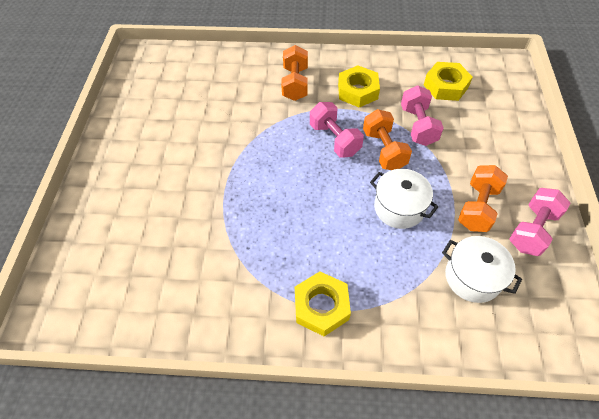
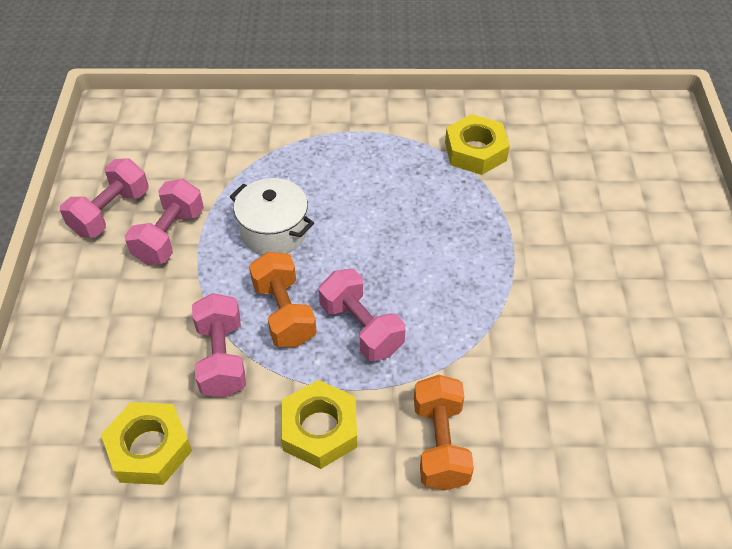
camera: 175 degrees right, 5 degrees down
yellow nut [295,271,351,336] -> yellow nut moved to [445,114,510,175]
white pot [442,236,522,303] -> none
orange dumbbell [458,165,508,232] -> pink dumbbell [125,179,204,265]

